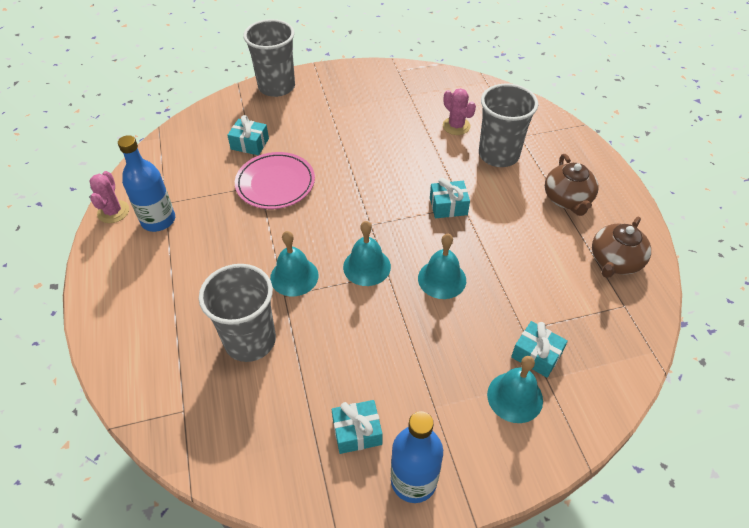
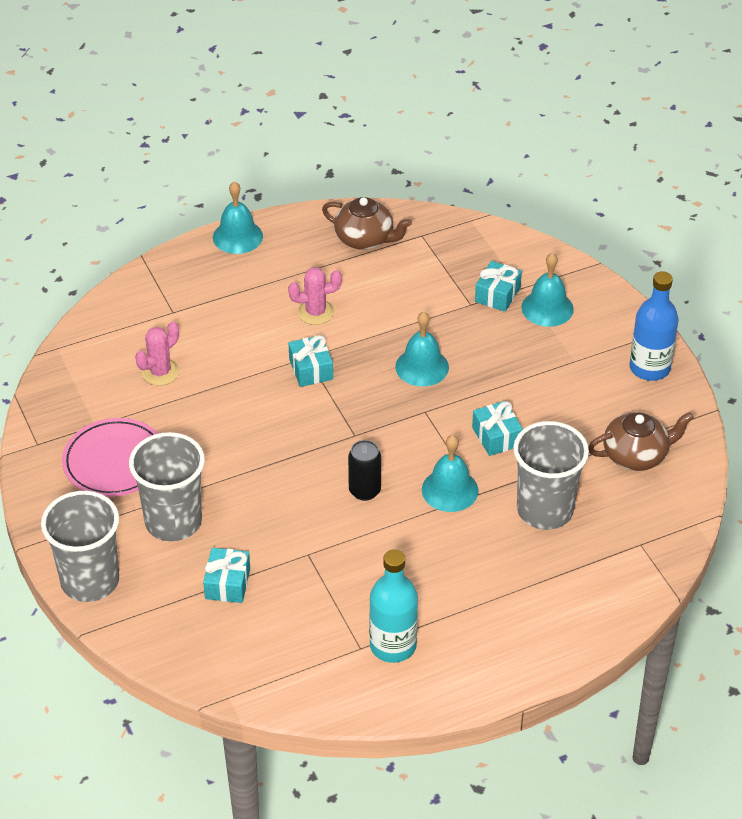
camera: 100 degrees left, 5 degrees down
pink cactus [89,171,129,223] -> pink cactus moved to [288,267,342,325]
blue bottle [118,135,175,232] -> turquoise bottle [369,549,418,663]
pink plate [235,152,315,209] -> pink plate moved to [62,418,159,497]
turquoise gift [331,400,382,454] -> turquoise gift moved to [472,401,523,456]
turquoise bell [343,221,391,286] -> turquoise bell moved to [213,181,263,254]
grey cup [479,83,538,167] -> grey cup moved to [129,432,205,541]
brown teapot [545,154,599,216] -> brown teapot moved to [589,412,694,471]
none -> black can [348,440,381,501]

